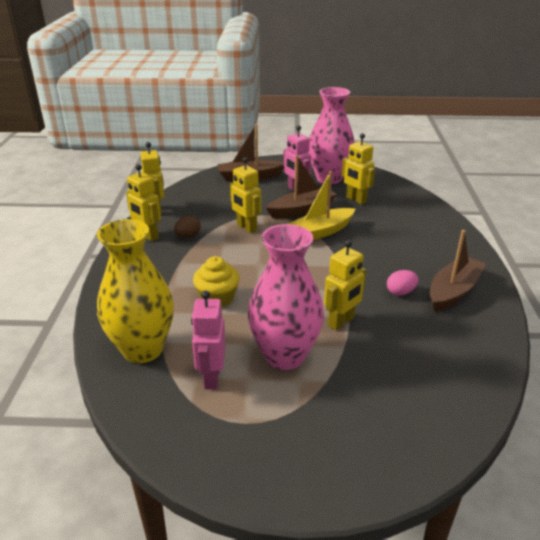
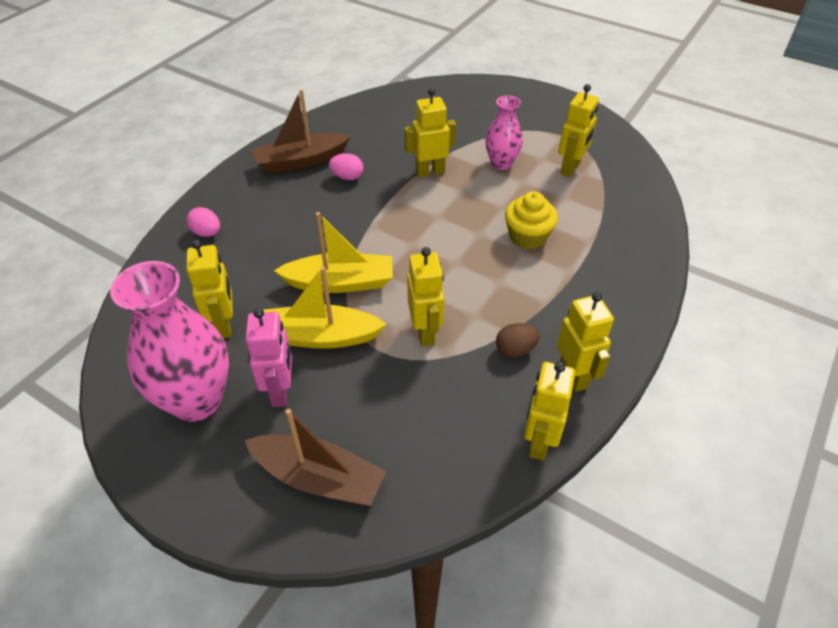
camera: 150 degrees left, 15 degrees up
yellow vase [97,219,174,363] -> none
pink robot [191,290,226,389] -> yellow robot [558,84,599,177]
pink vase [248,224,324,370] -> pink vase [485,95,523,170], size x0.56
brown boat [266,155,337,218] -> yellow boat [263,267,387,349]
none -> pink egg [186,207,220,237]

